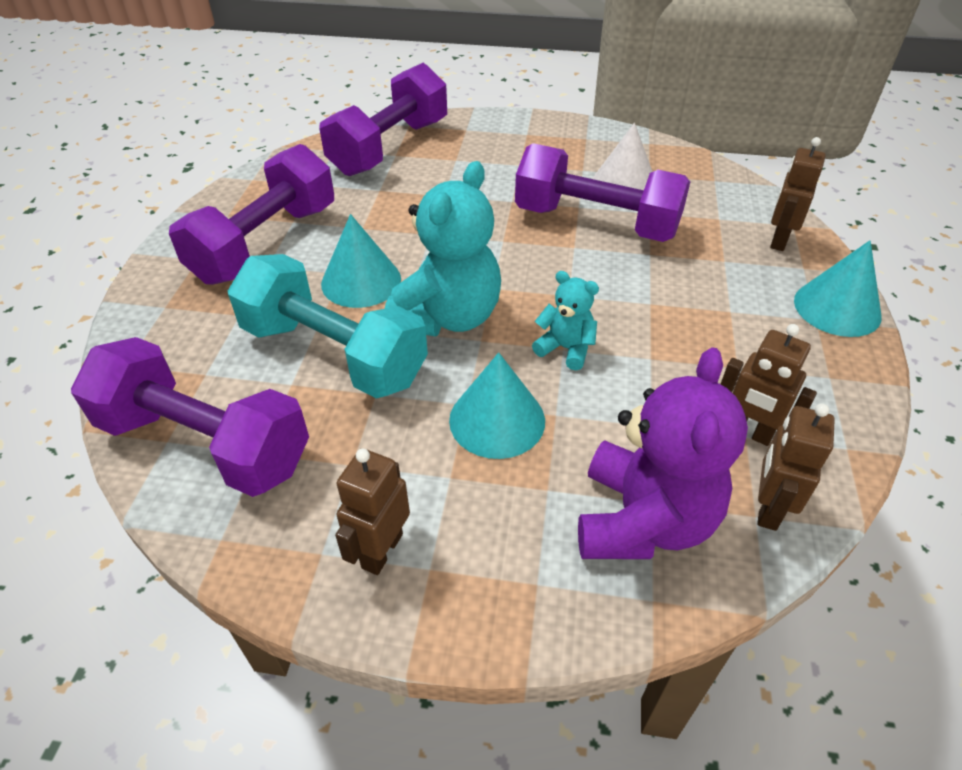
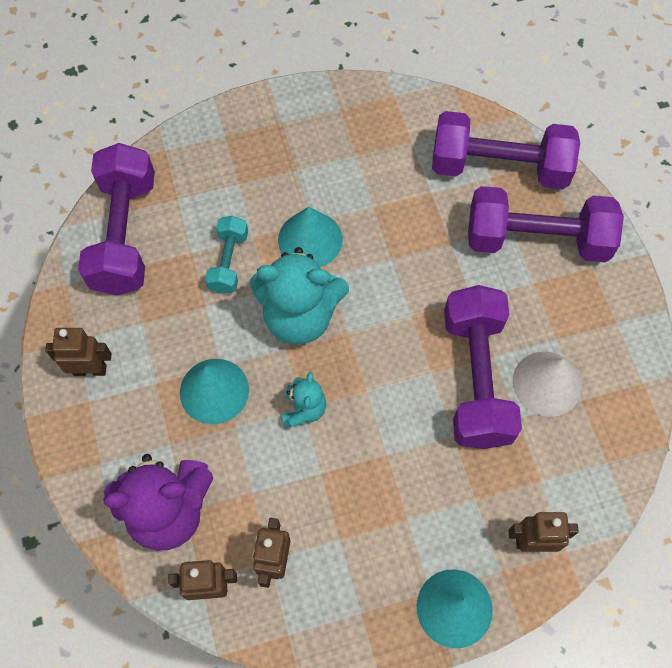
camera: 65 degrees right, 20 degrees up
purple dumbbell [169,144,334,285] -> purple dumbbell moved to [468,186,624,263]
turquoise dumbbell [228,254,428,398] -> turquoise dumbbell [205,216,248,294], size x0.52

